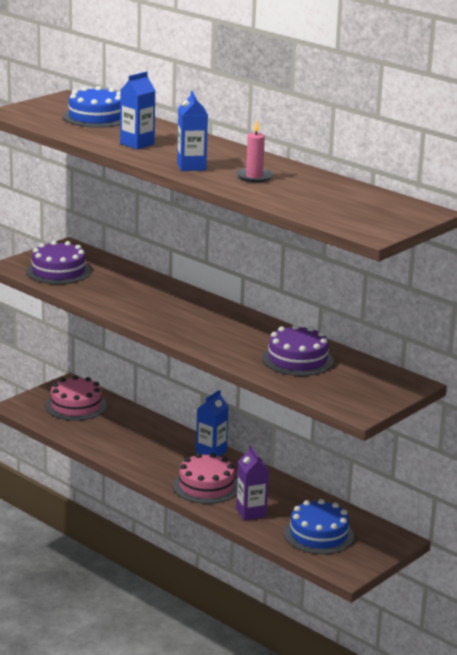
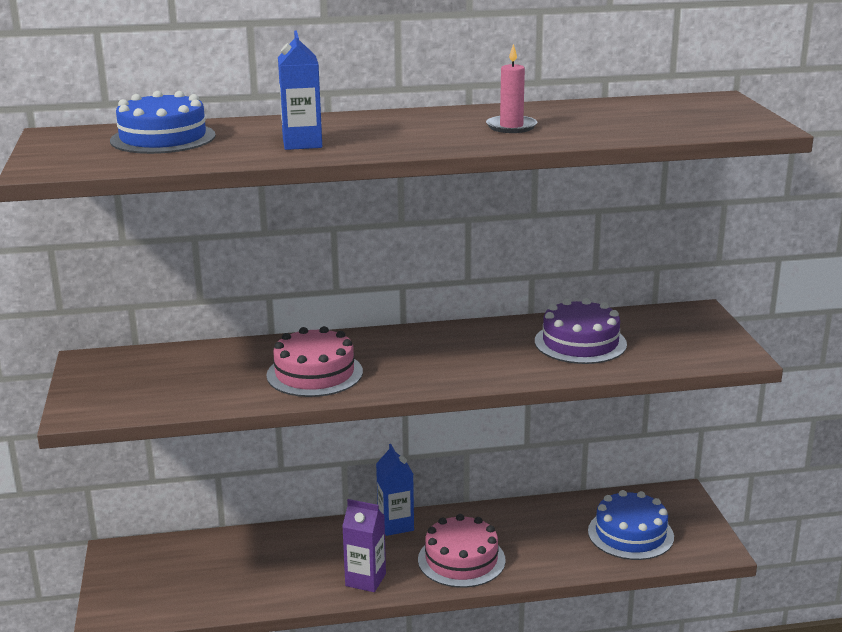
camera: 50 degrees left, 0 degrees up
purple cake [26,241,91,284] -> none
pink cake [46,375,107,421] -> pink cake moved to [266,326,363,397]
blue carton [177,91,208,171] -> none
purple carton [236,446,269,521] -> purple carton moved to [342,499,386,592]

